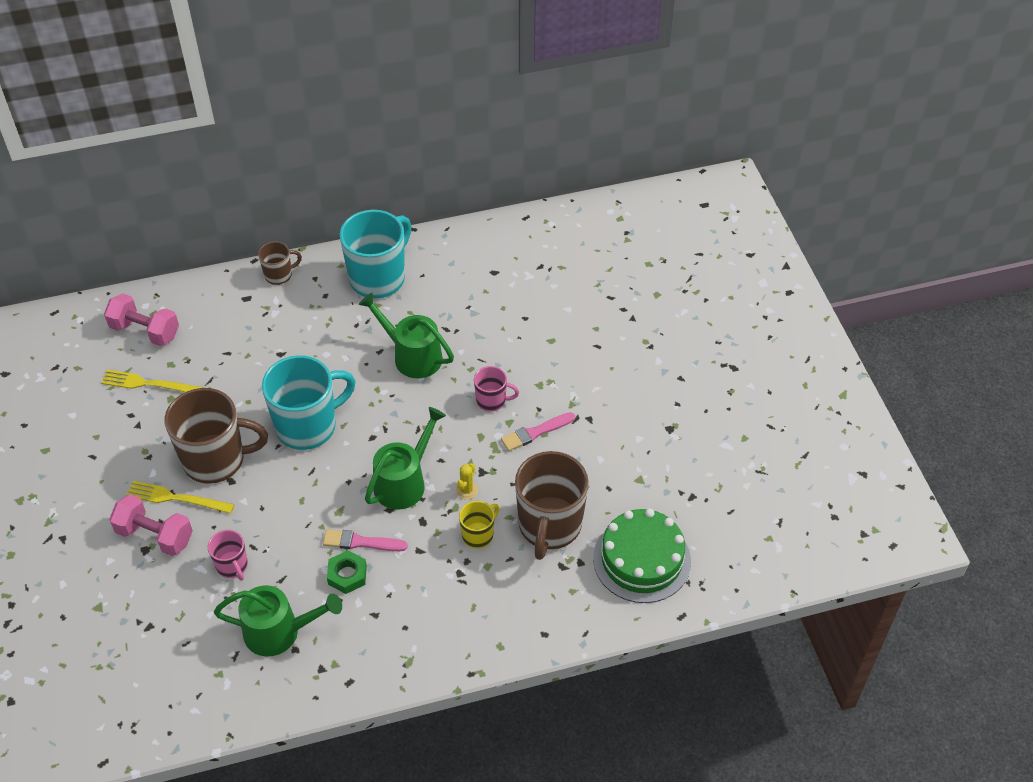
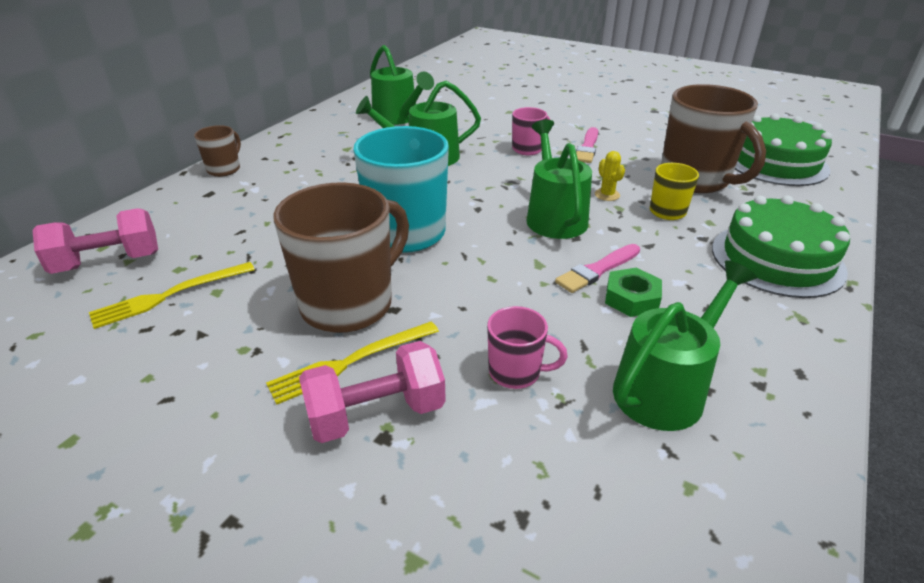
camera: 45 degrees left, 15 degrees down
turquoise mug [340,210,411,299] -> none
none -> green watering can [370,45,434,125]
none -> green cake [712,196,850,298]

